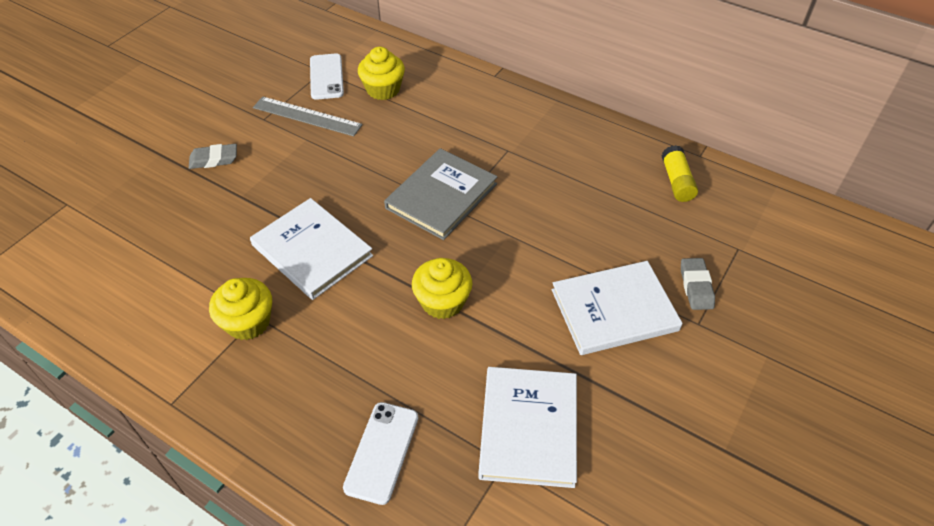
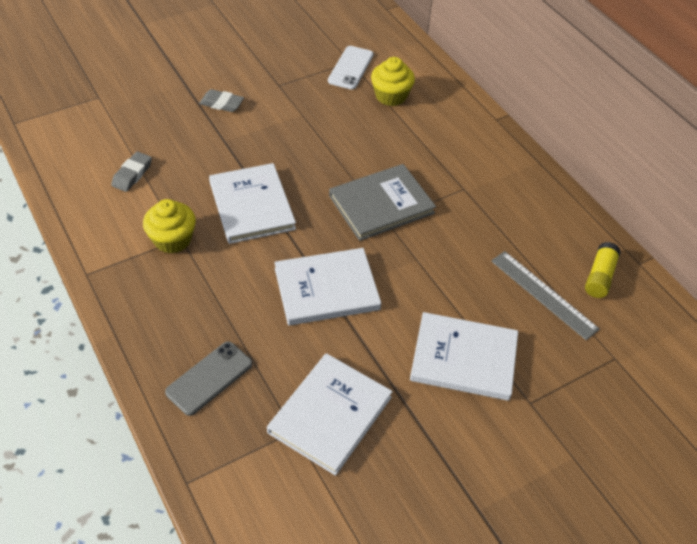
camera: 25 degrees right, 0 degrees up
grey ruler [253,96,363,136] -> grey ruler moved to [491,251,600,340]
white phone [343,402,418,505] -> grey phone [165,341,252,416]
yellow cupcake [412,258,472,319] -> white book [274,248,381,326]
grey eraser [681,258,715,310] -> grey eraser moved to [111,151,152,192]

